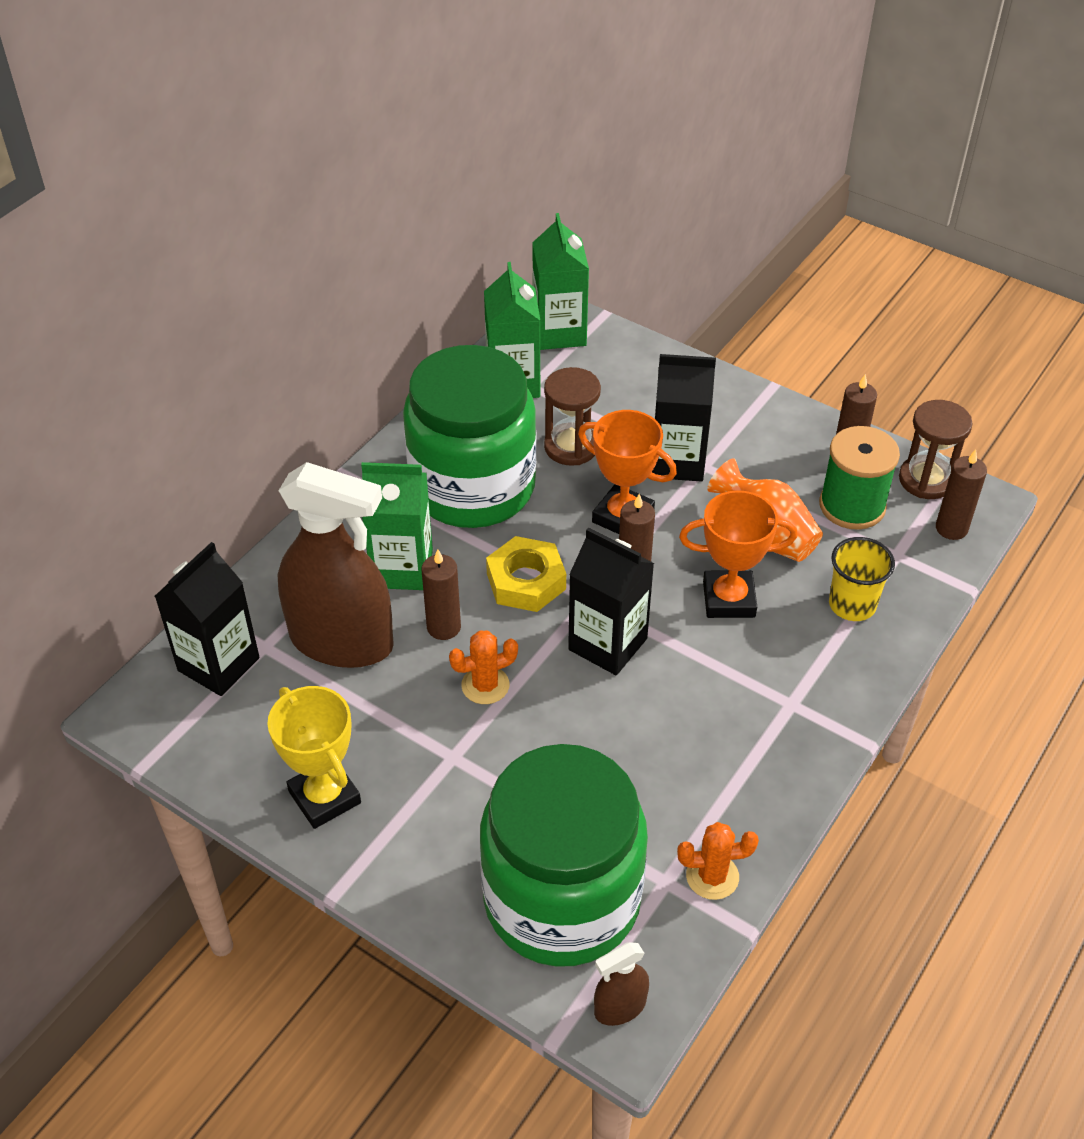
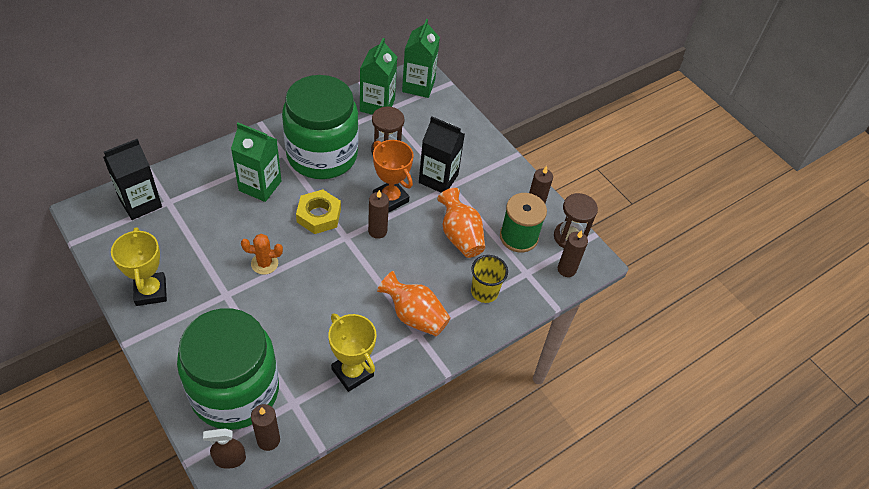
camera: 15 degrees right, 5 degrees up
brown spray bottle [278,462,394,668] -> none
brown candle [421,550,461,640] -> brown candle moved to [251,404,280,451]
black carton [568,527,654,675] -> none
orange cactus [677,822,759,900] -> none
orange trophy [679,490,797,618] -> none
none -> yellow trophy [328,314,376,392]
none -> orange vase [377,271,451,336]

